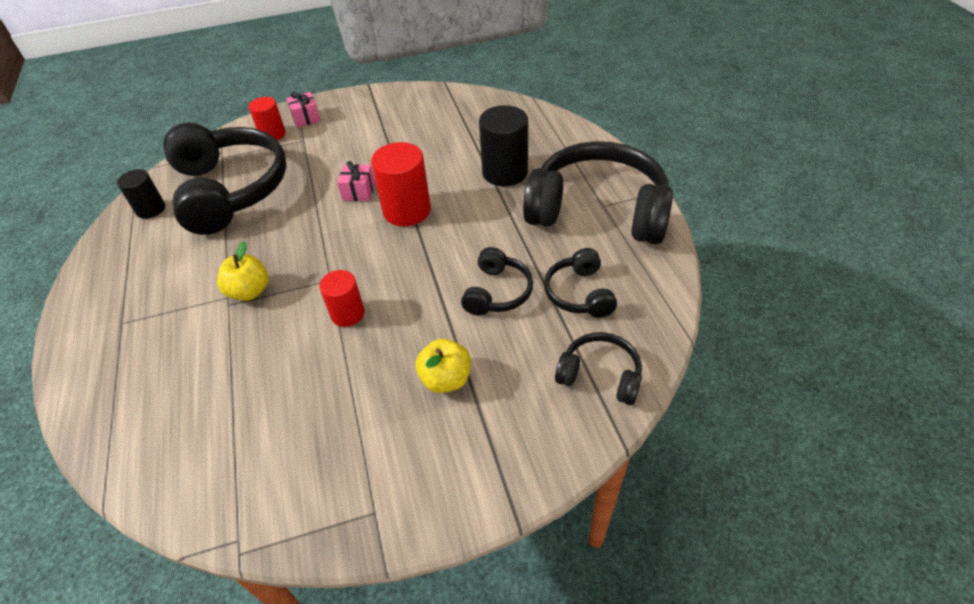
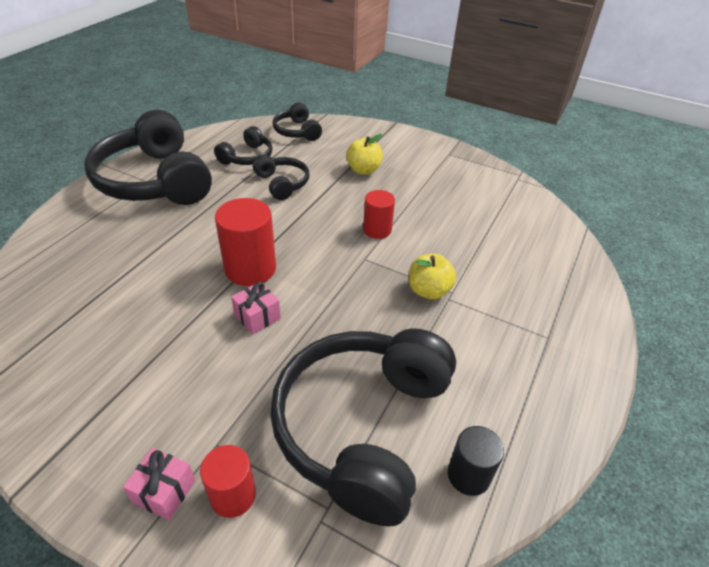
camera: 140 degrees left, 5 degrees down
black headphones [461,247,533,316] -> black headphones turned 90 degrees clockwise [253,154,310,200]
black cylinder [479,105,528,186] -> none

